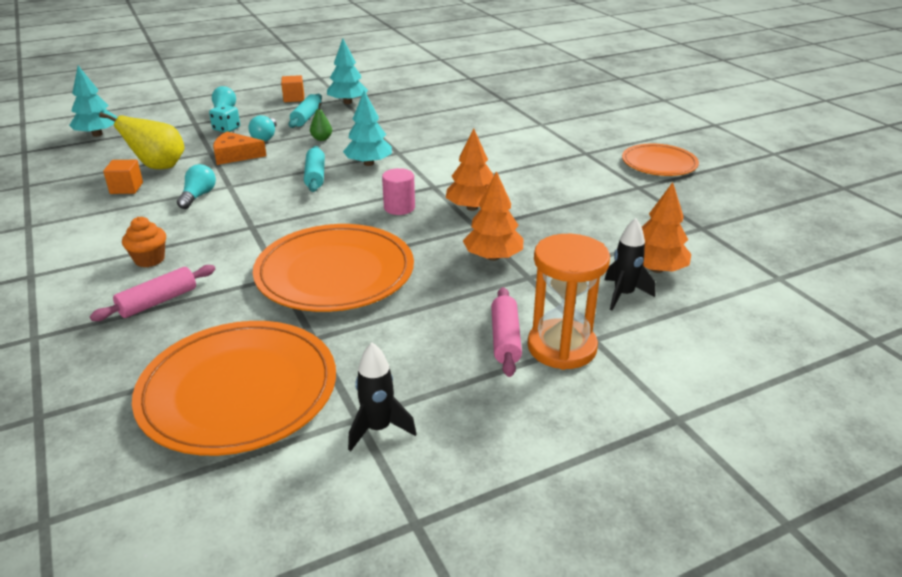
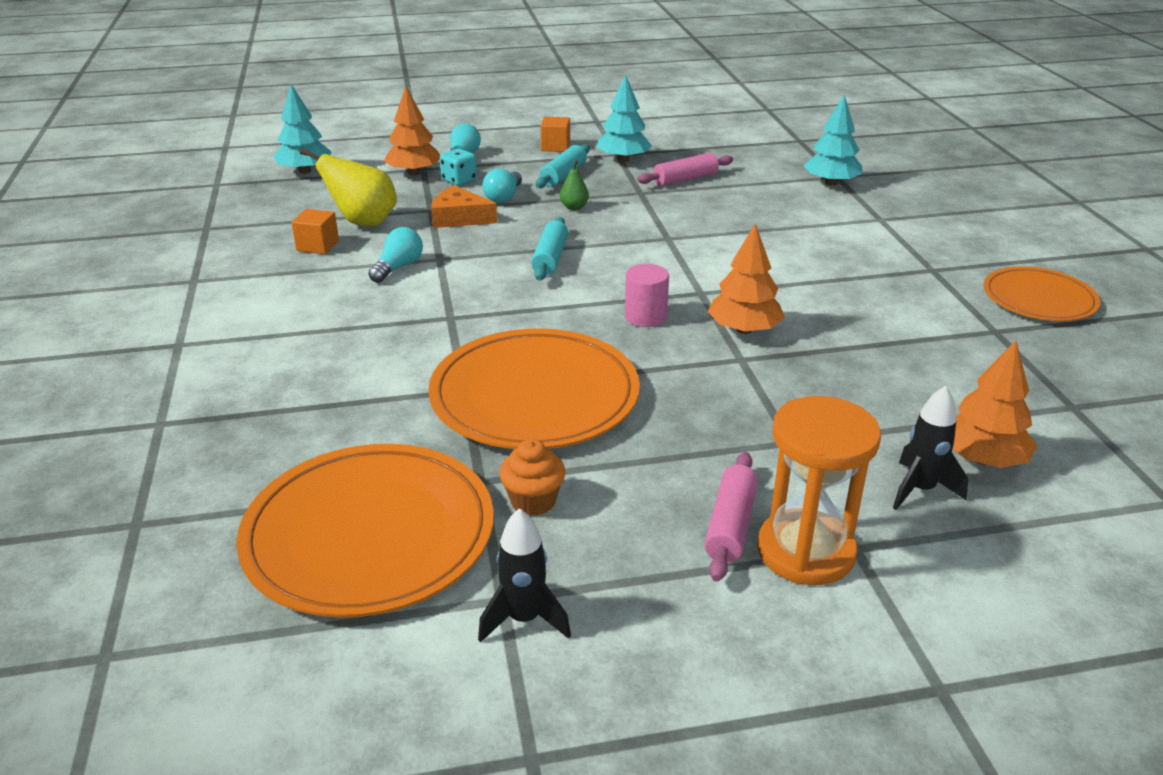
camera: 15 degrees right, 0 degrees up
pink rolling pin [90,265,215,321] -> pink rolling pin moved to [637,153,733,186]
orange cupcake [122,217,166,267] -> orange cupcake moved to [499,439,565,516]
turquoise tree [343,91,392,166] -> turquoise tree moved to [804,95,863,186]
orange tree [463,171,523,261] -> orange tree moved to [384,86,440,175]

